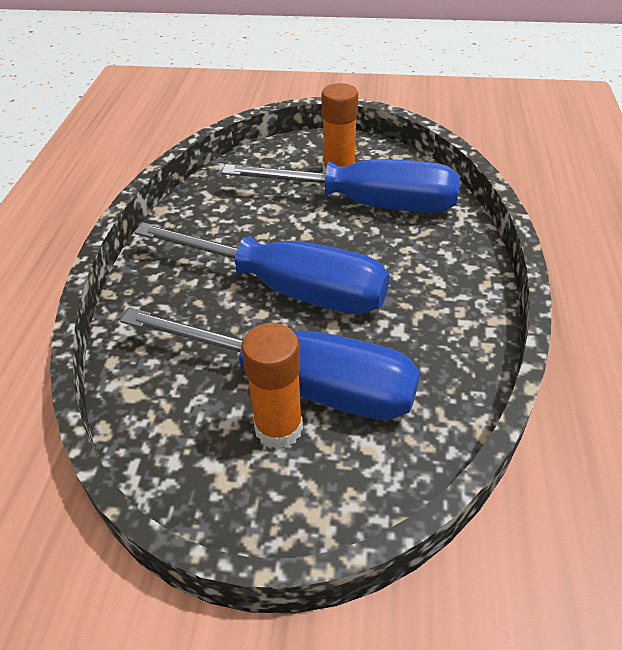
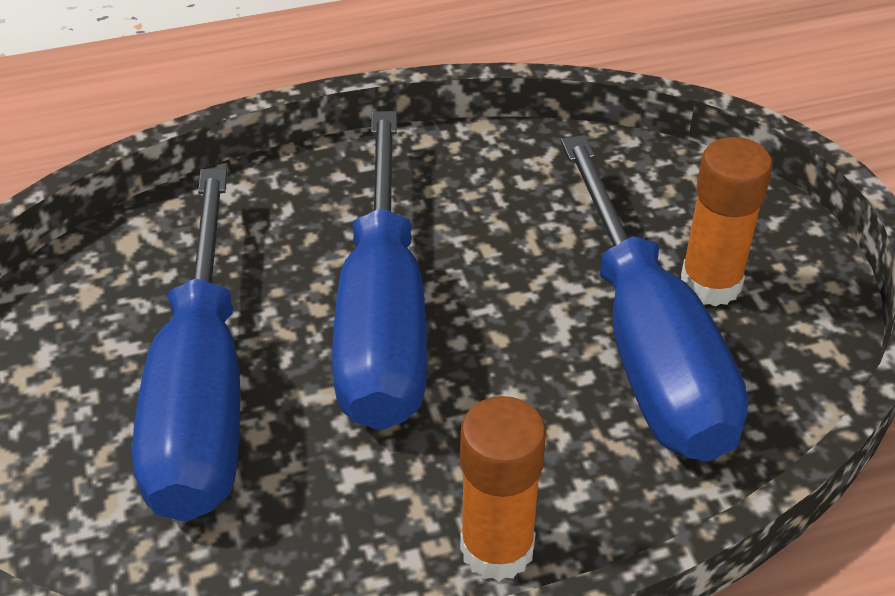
camera: 65 degrees right, 0 degrees up
orange glue stick [241,323,303,449] -> orange glue stick moved to [460,396,546,581]

